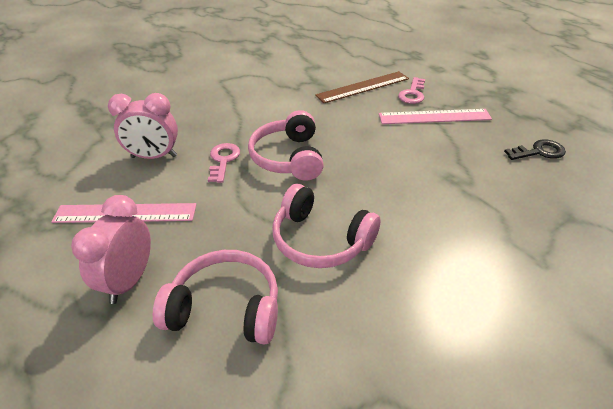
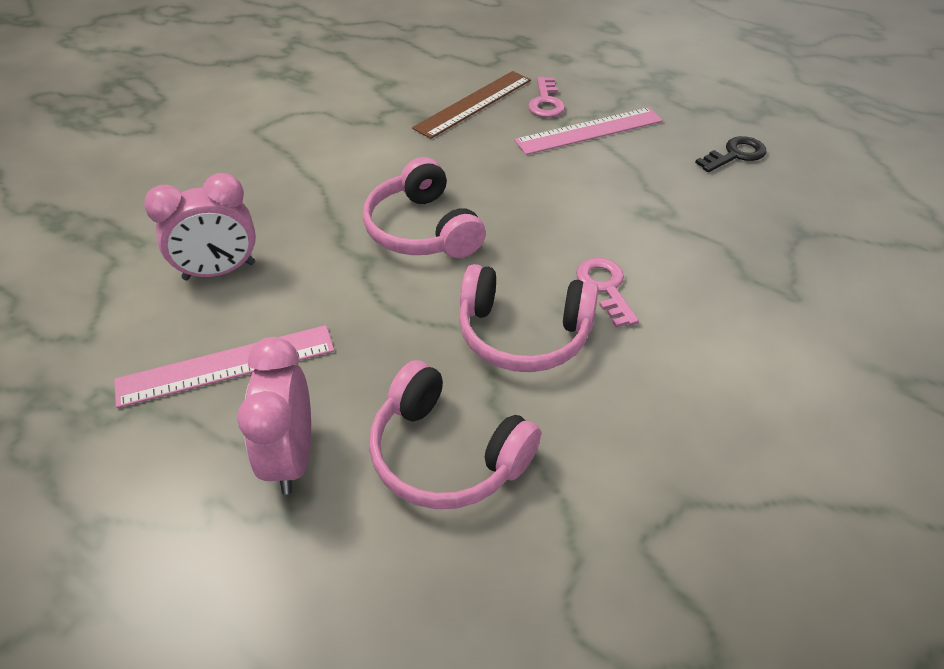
camera: 20 degrees left, 5 degrees up
pink headphones [153,250,278,345] -> pink headphones turned 135 degrees counterclockwise [369,360,541,509]
pink key [208,143,240,183] -> pink key moved to [576,258,639,328]

